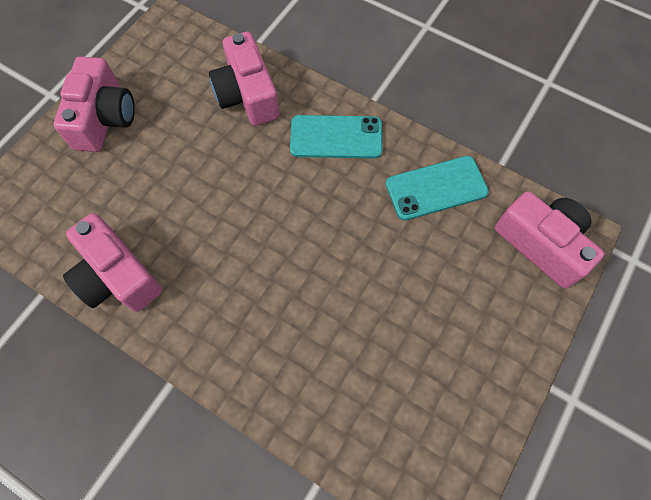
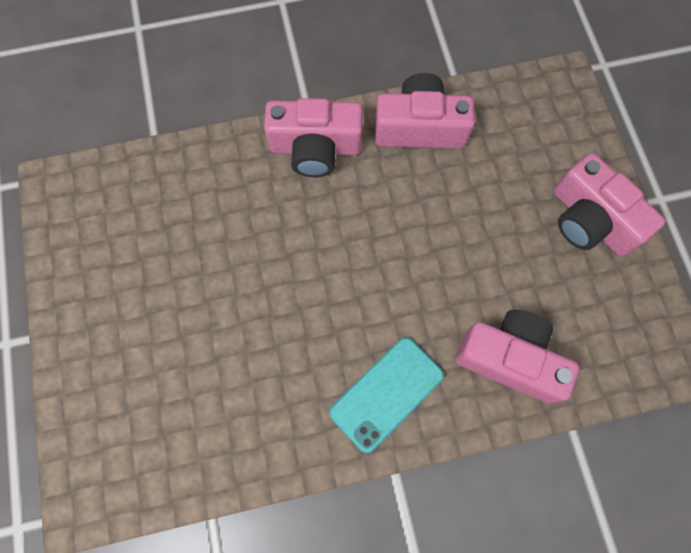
camera: 135 degrees right, 5 degrees up
turquoise phone [386,156,489,221] -> none
pink camera [495,191,604,288] -> pink camera moved to [264,98,363,177]

